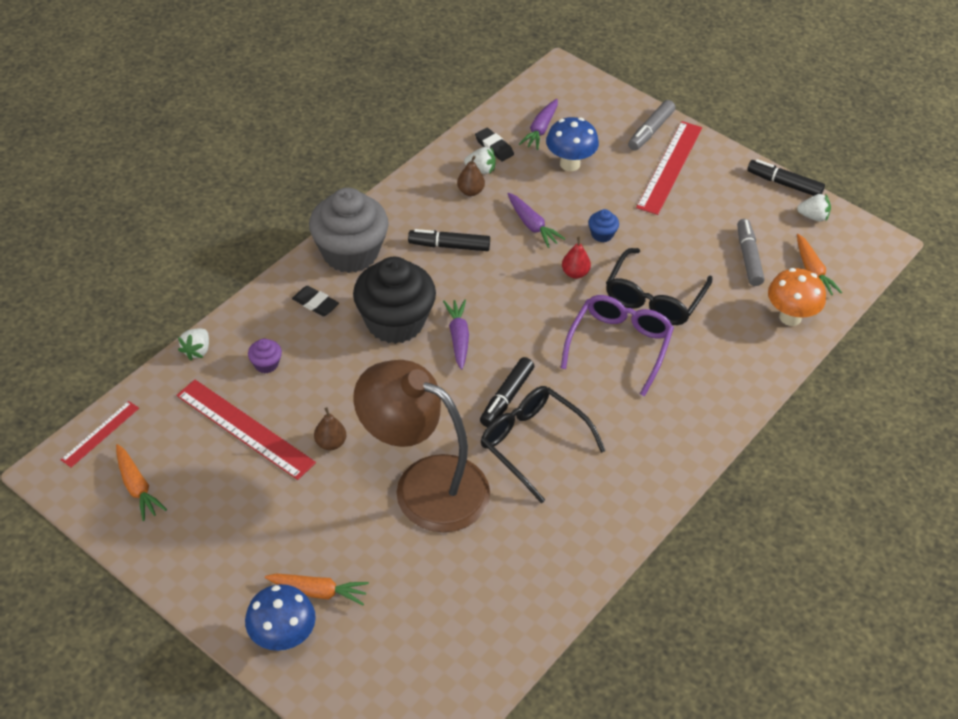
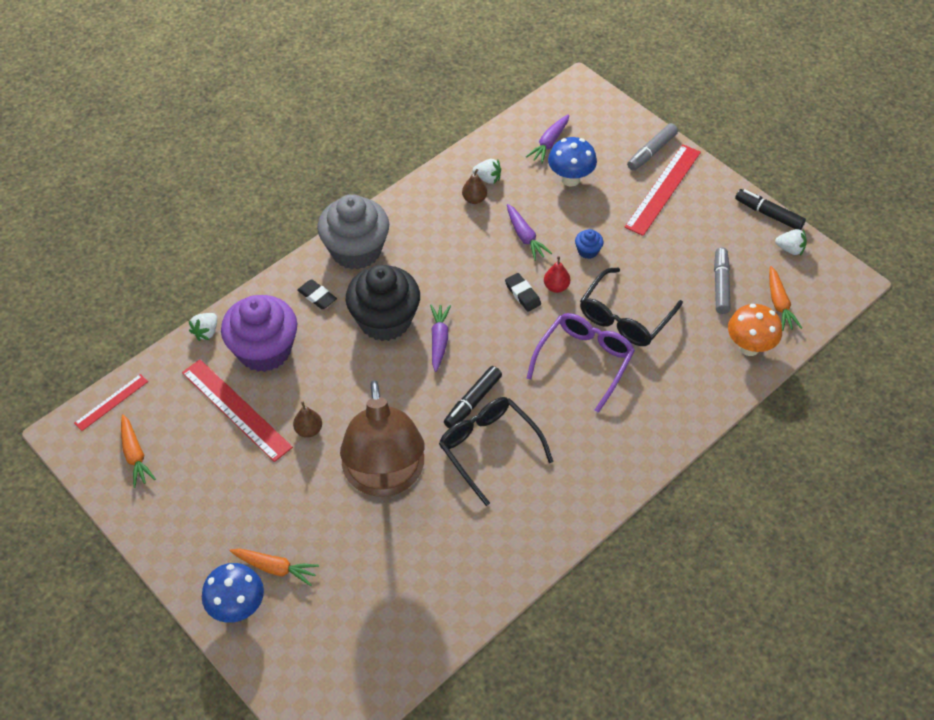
camera: 10 degrees right, 5 degrees up
purple cupcake [248,339,282,373] -> purple cupcake [221,295,297,372], size x2.49
brown lamp [353,360,490,532] -> brown lamp turned 135 degrees counterclockwise [340,380,424,497]
black marker [408,229,490,251] -> none
black eraser [475,128,514,161] -> black eraser moved to [505,273,541,311]

